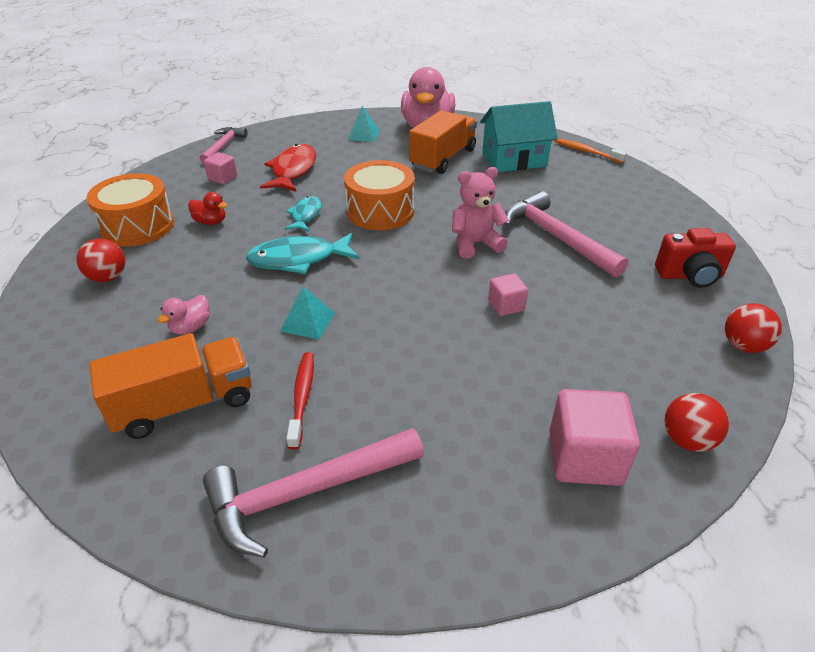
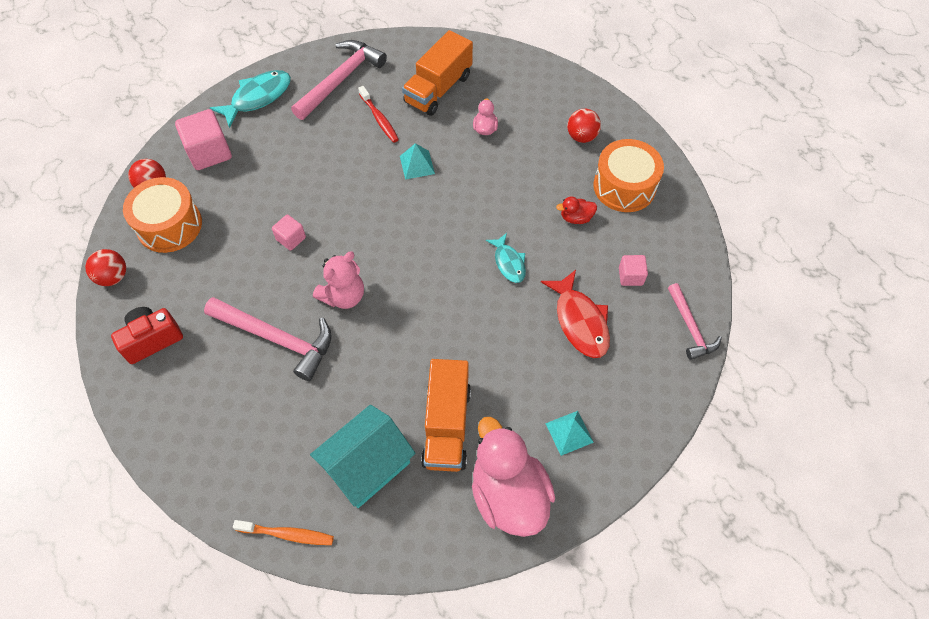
camera: 150 degrees right, 20 degrees up
turquoise fish [246,233,359,274] -> turquoise fish moved to [210,70,291,128]
orange drum [344,160,415,230] -> orange drum moved to [123,177,202,253]

